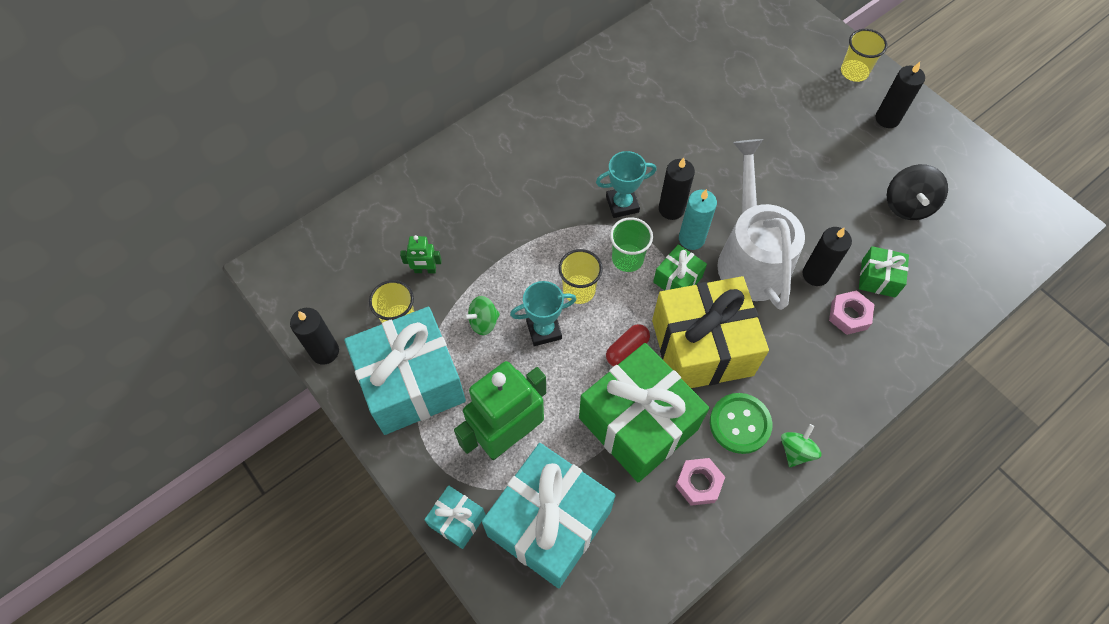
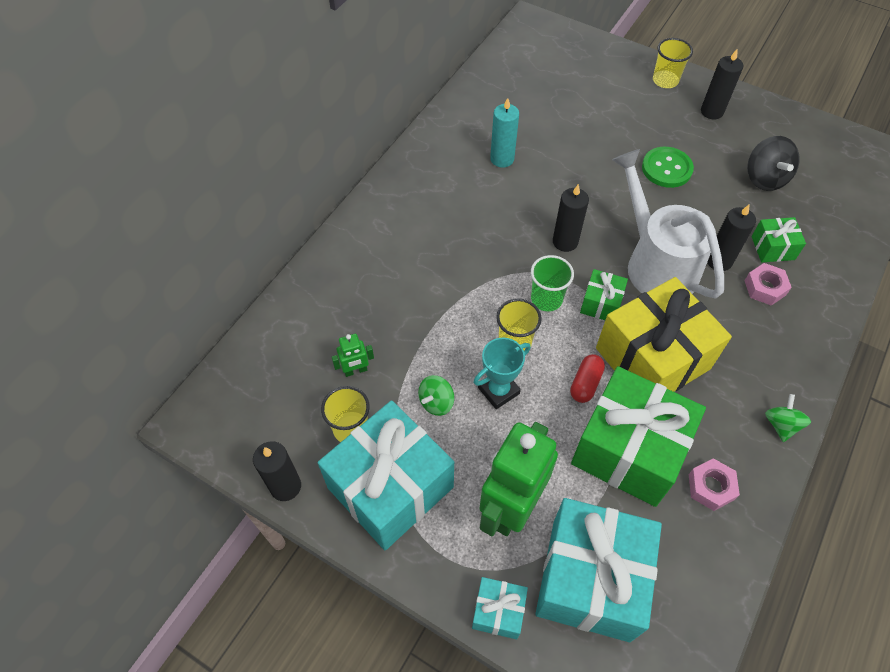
camera: 20 degrees left, 5 degrees down
turquoise trophy [596,151,657,218] -> none
turquoise candle [679,189,717,250] -> turquoise candle moved to [490,98,519,168]
green button [710,393,772,454] -> green button moved to [642,147,694,188]

